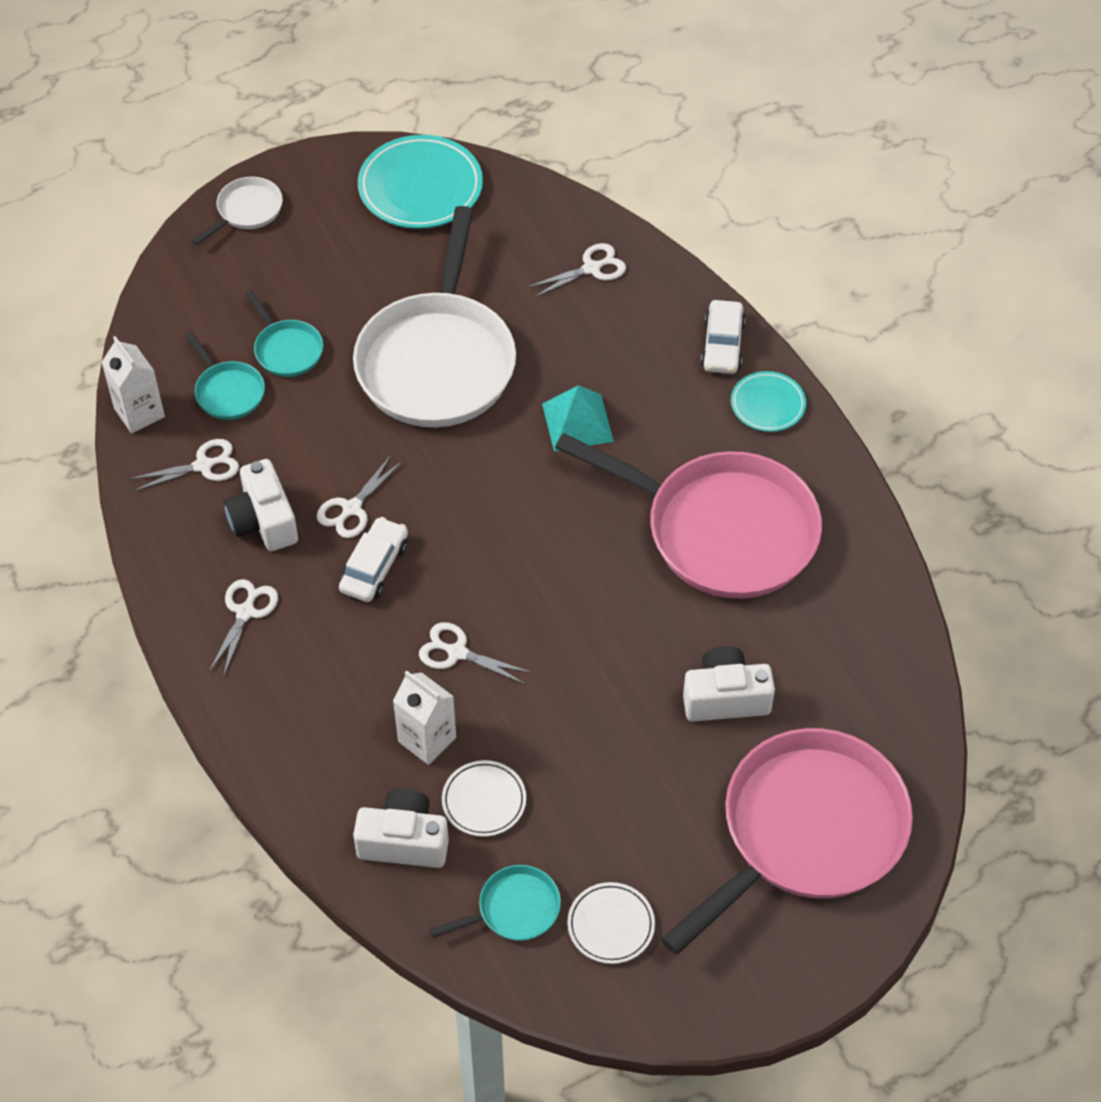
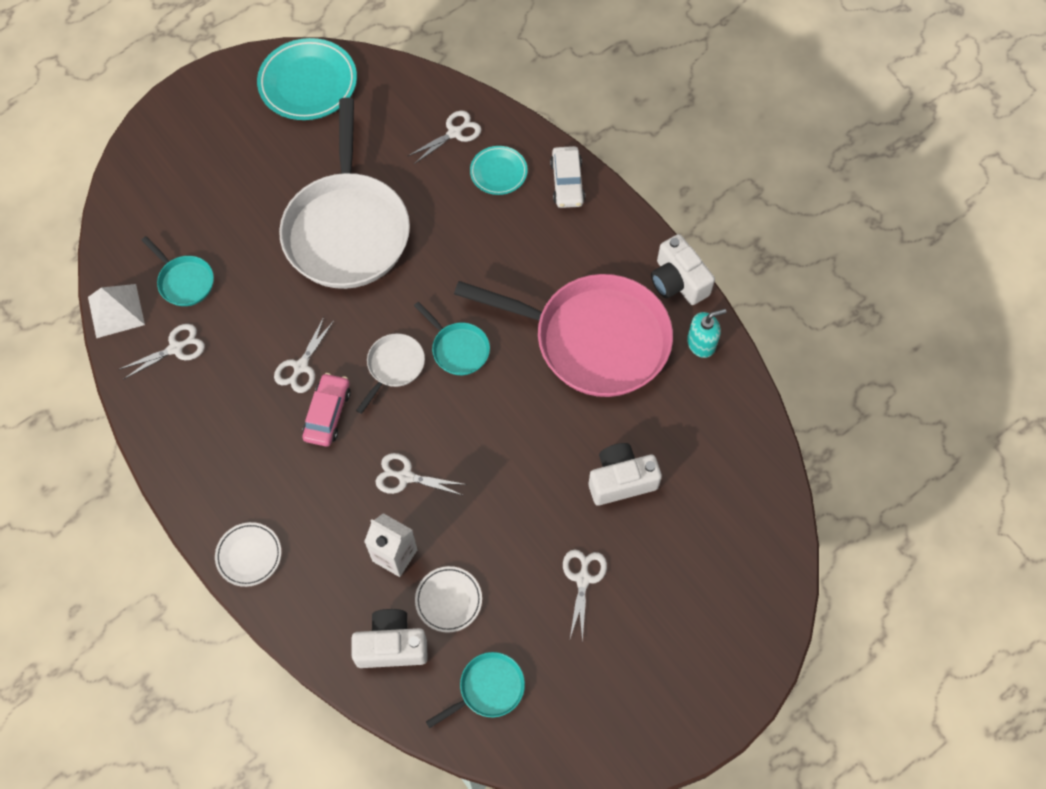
camera: 10 degrees left, 10 degrees up
white carton [101,336,165,433] -> white pyramid [88,284,145,338]
white pan [192,177,283,245] -> white pan moved to [356,333,425,414]
white scissors [209,579,278,677] -> white scissors moved to [563,549,607,642]
white camera [224,459,298,551] -> white camera moved to [651,234,715,305]
turquoise pan [245,291,323,377] -> turquoise pan moved to [414,302,490,375]
white car [339,517,408,602] -> pink car [302,373,351,447]
turquoise pyramid [542,385,614,452] -> none
white plate [567,882,655,964] -> white plate moved to [215,522,281,587]
pink pan [661,728,913,955] -> none
turquoise plate [731,371,806,432] -> turquoise plate moved to [470,146,528,195]
none -> turquoise soap dispenser [687,309,726,358]

